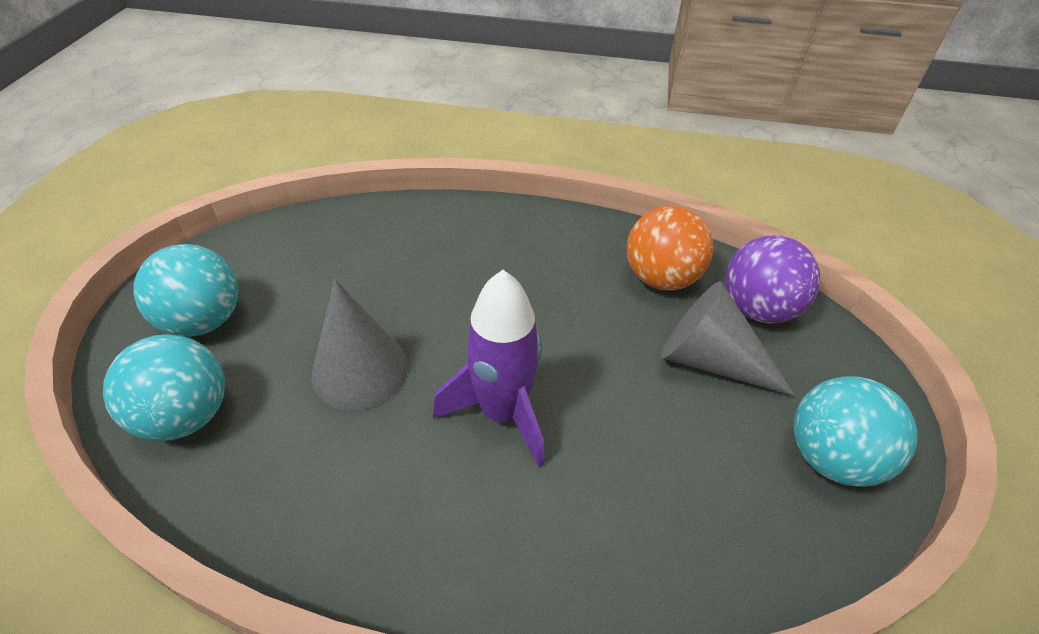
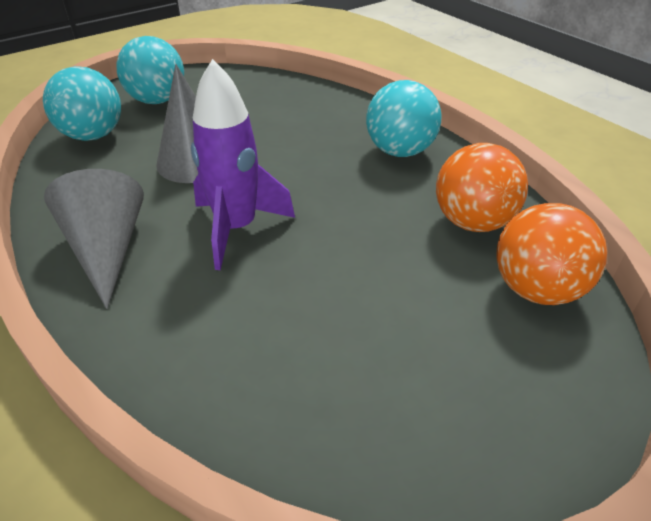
camera: 45 degrees right, 5 degrees down
grey cone [661,281,796,397] -> grey cone moved to [44,169,144,309]
purple ball [725,236,820,324] -> orange ball [496,203,607,305]
turquoise ball [793,376,918,487] -> turquoise ball moved to [366,80,442,157]

